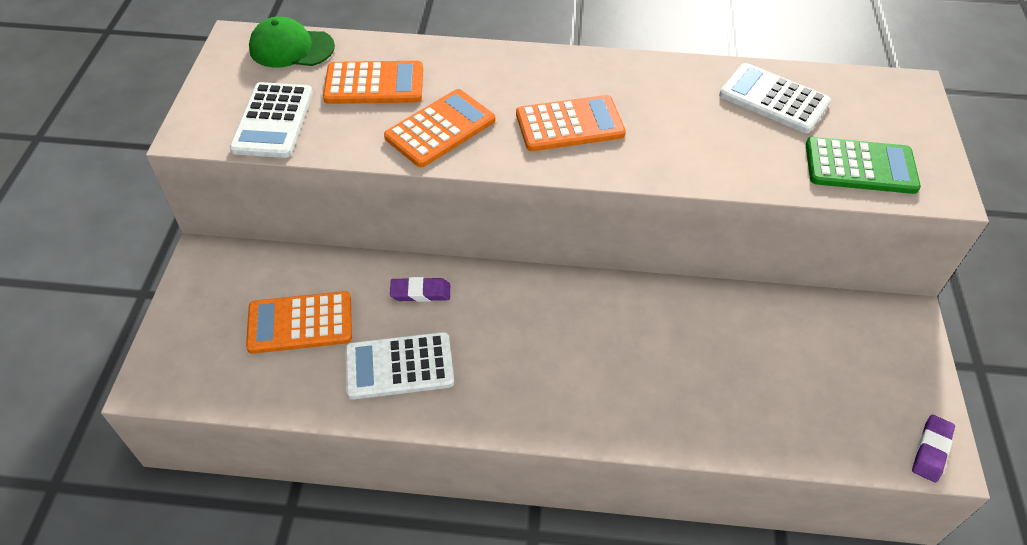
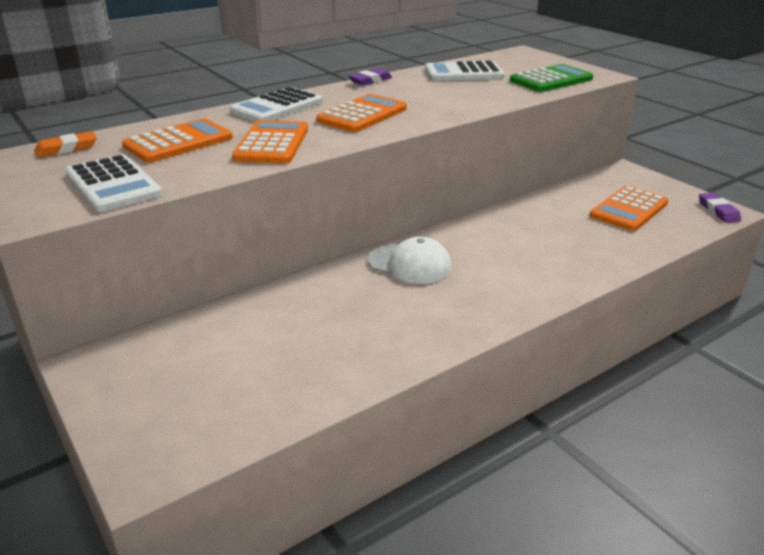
camera: 40 degrees left, 20 degrees down
orange calculator [246,291,352,354] -> orange calculator moved to [590,186,668,231]
green cap [249,17,335,68] -> orange eraser [34,131,97,158]
white calculator [345,332,454,400] -> white calculator moved to [229,87,322,122]
purple eraser [390,277,450,302] -> purple eraser moved to [348,68,392,85]
none -> white cap [368,237,452,284]

